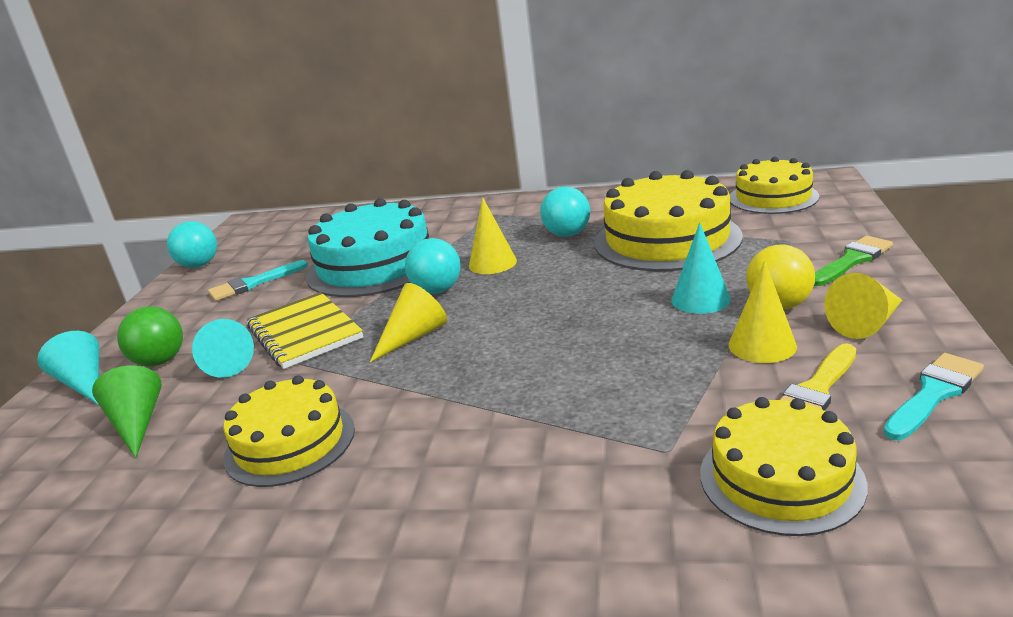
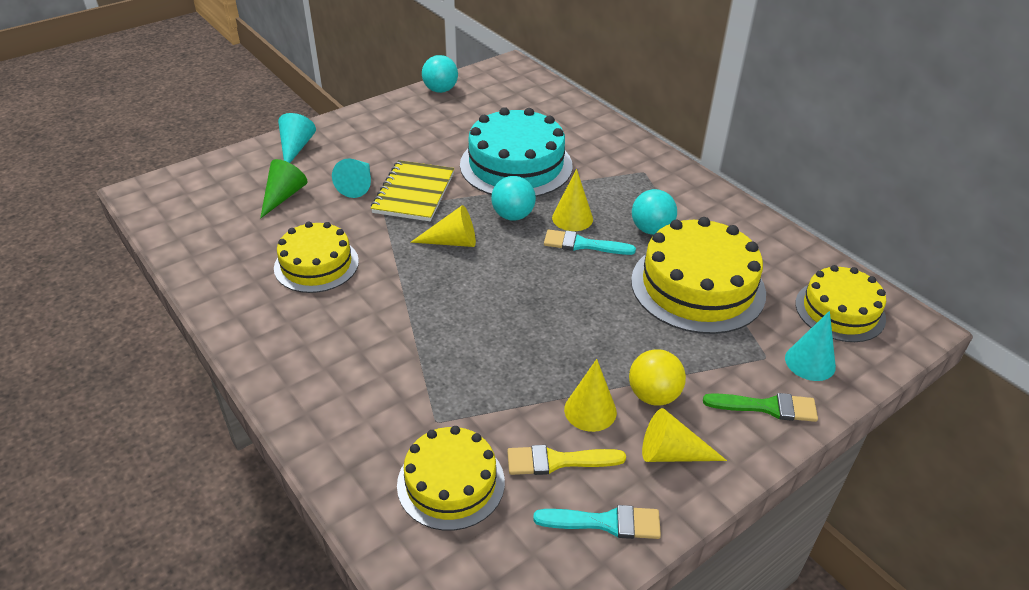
camera: 40 degrees right, 15 degrees up
green ball [117,306,183,366] -> none
turquoise brush [208,260,308,301] -> turquoise brush moved to [544,229,636,255]
turquoise cone [672,223,731,314] -> turquoise cone moved to [785,311,836,381]

